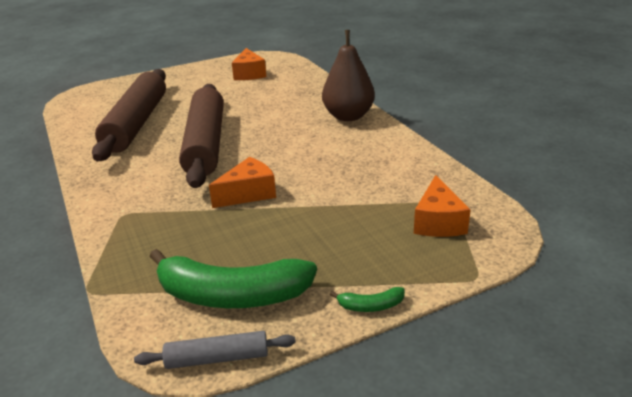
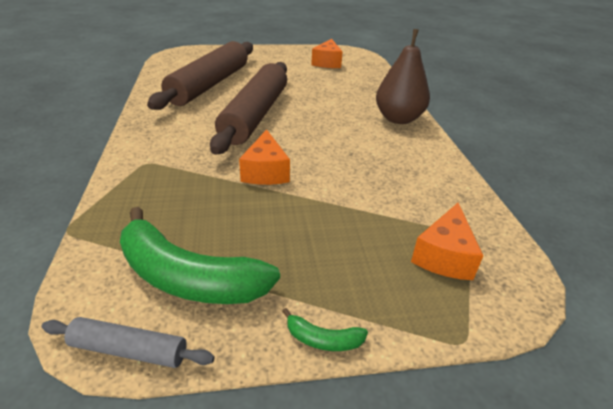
camera: 15 degrees right, 5 degrees up
orange cheese [209,157,276,208] -> orange cheese turned 105 degrees clockwise [239,129,290,185]

